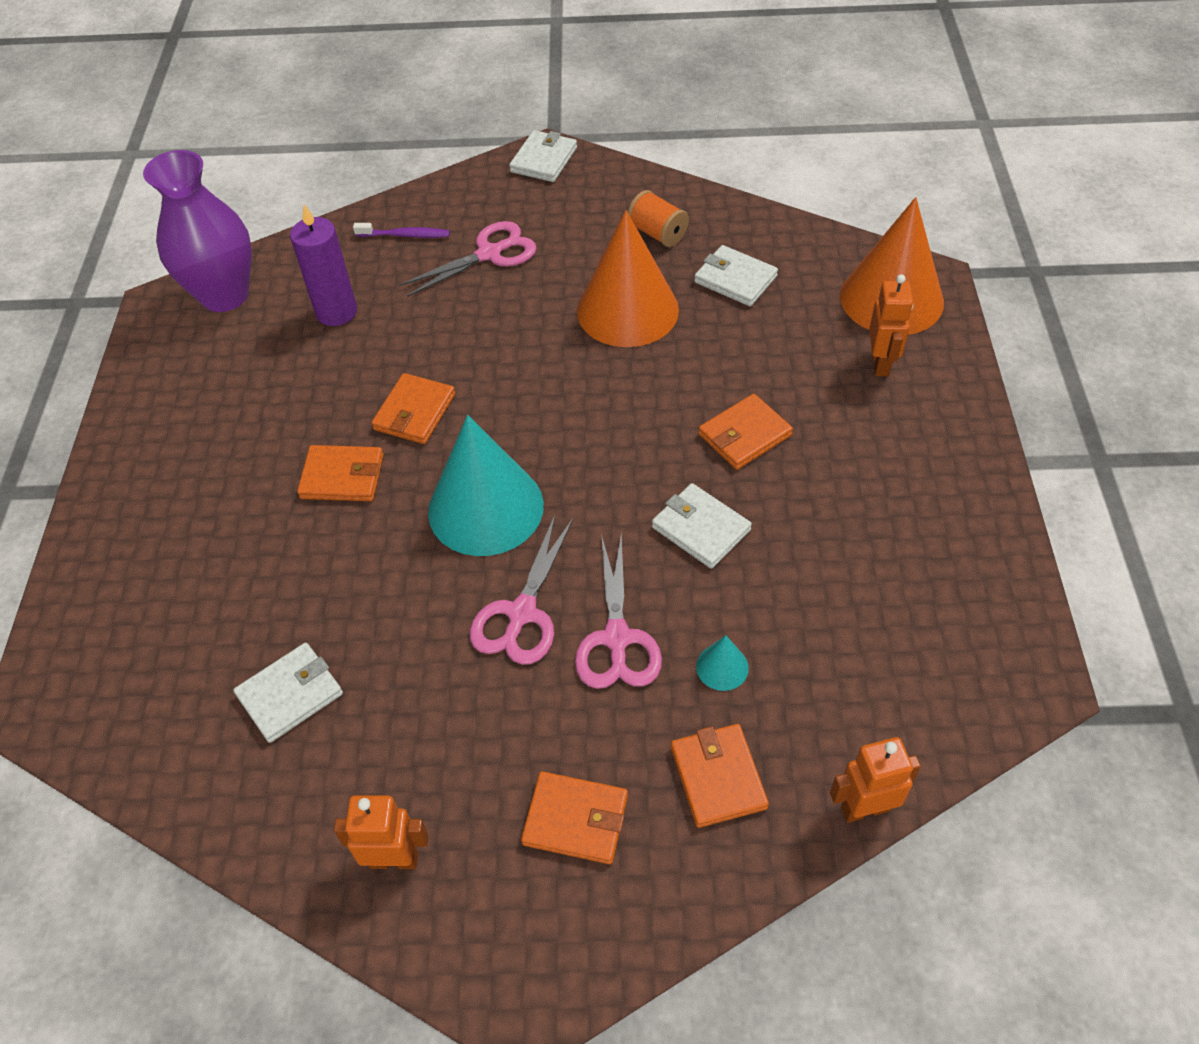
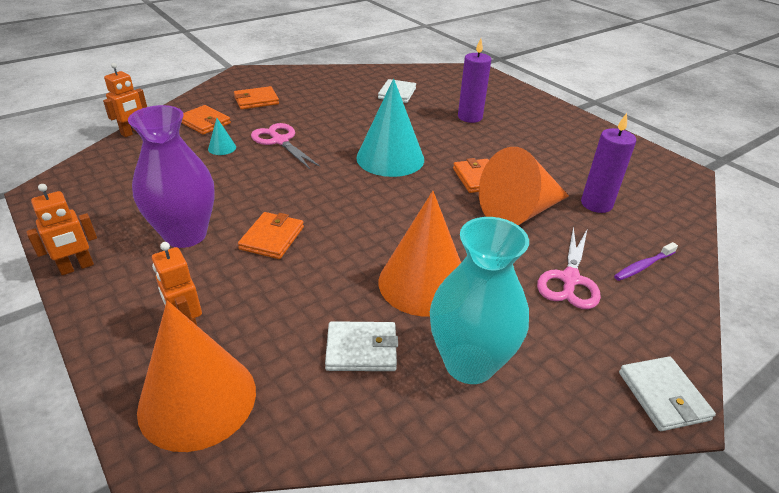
camera: 140 degrees right, 15 degrees down
purple vase [143,150,252,312] -> purple vase moved to [128,105,215,248]
orange wallet [297,445,384,501] -> none
orange robot [334,795,429,869] -> orange robot moved to [26,184,97,275]
pink scissors [470,515,574,665] -> none
orange spool [628,190,689,247] -> turquoise vase [430,217,529,384]
white wallet [652,483,752,569] -> none
none -> purple candle [458,38,492,123]
none -> orange cone [479,147,569,225]

